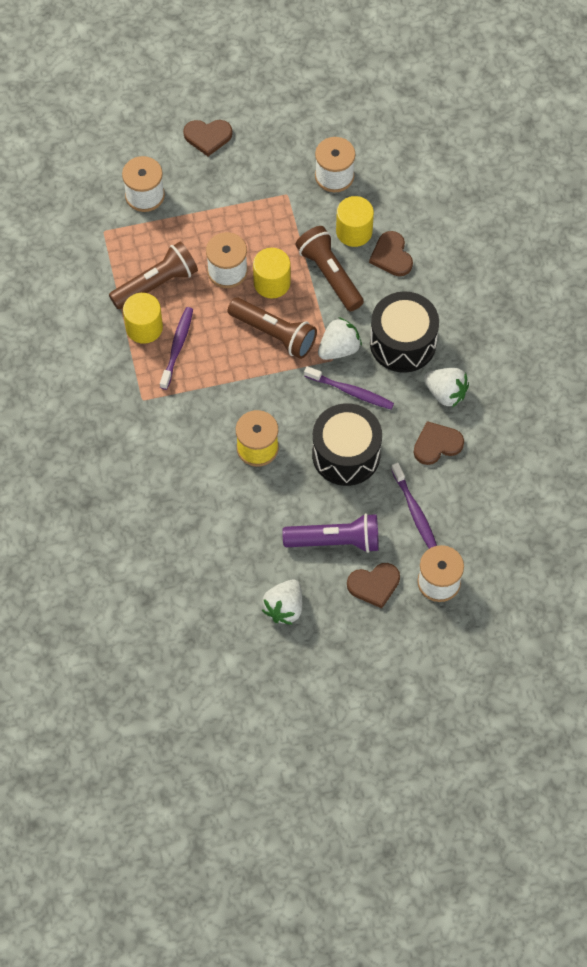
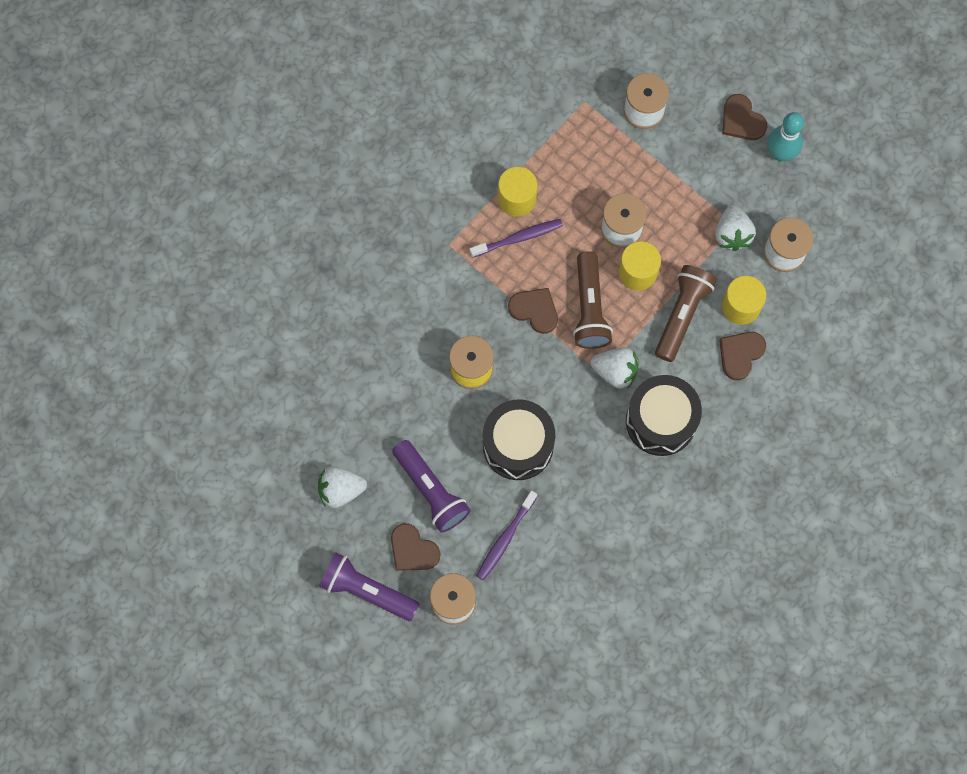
camera: 55 degrees right, 10 degrees up
brown flashlight [109,242,198,309] -> none
purple toothbrush [304,366,394,409] -> none
brown heart [414,421,464,465] -> brown heart moved to [508,288,558,334]
white strawberry [424,368,469,408] -> white strawberry moved to [715,205,756,251]
none -> purple flashlight [319,553,420,621]
none -> turquoise bowling pin [768,112,804,161]

